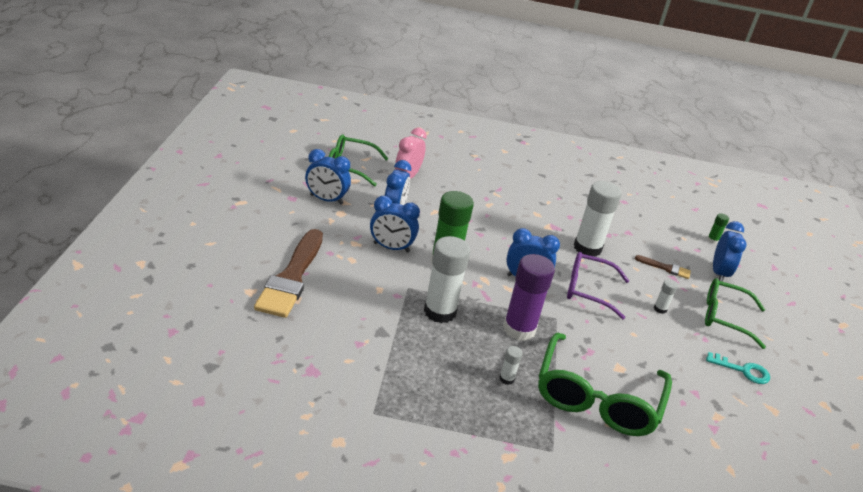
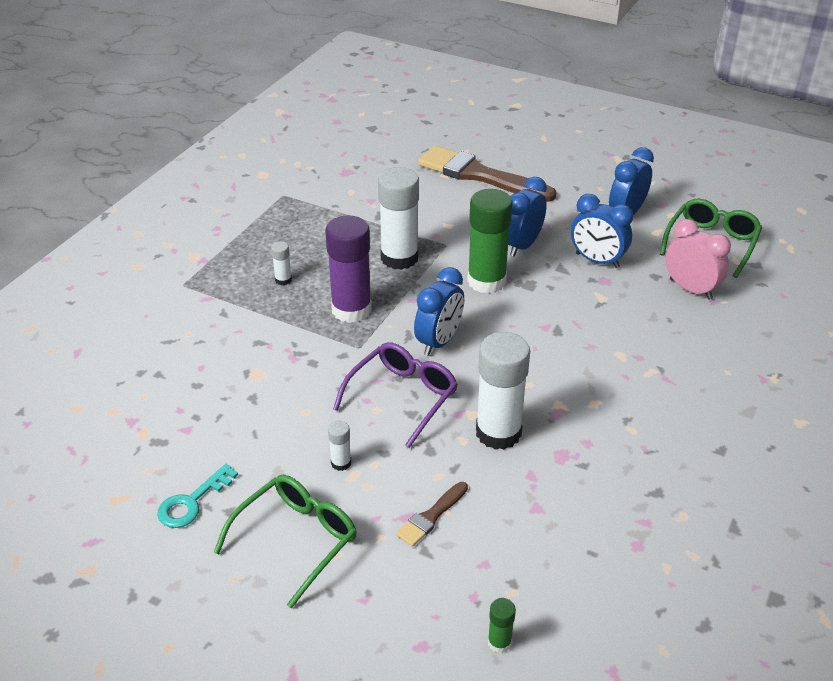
camera: 115 degrees right, 5 degrees up
green glasses [538,333,672,436] -> none
blue clock [713,221,747,282] -> none

